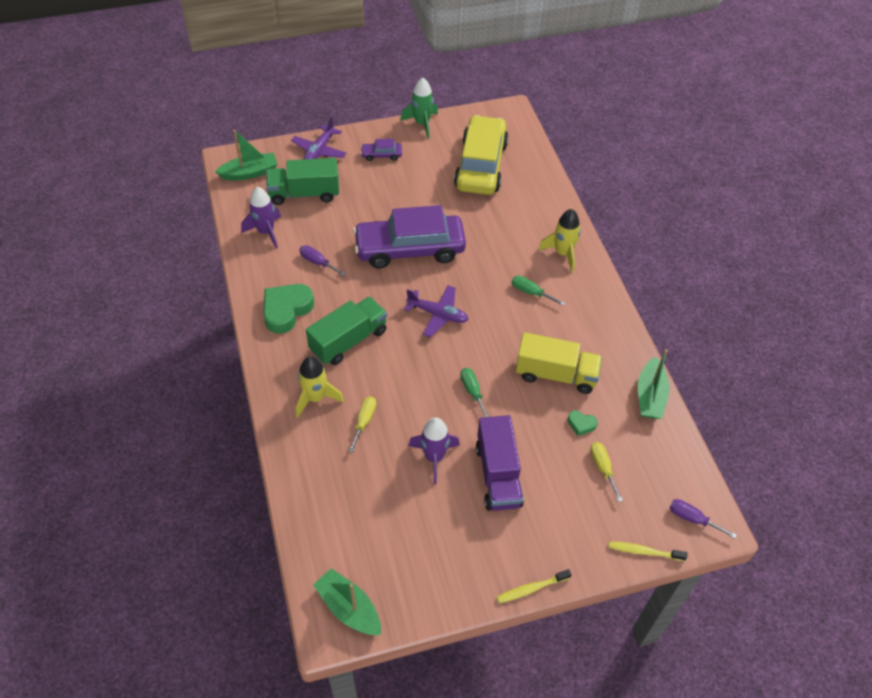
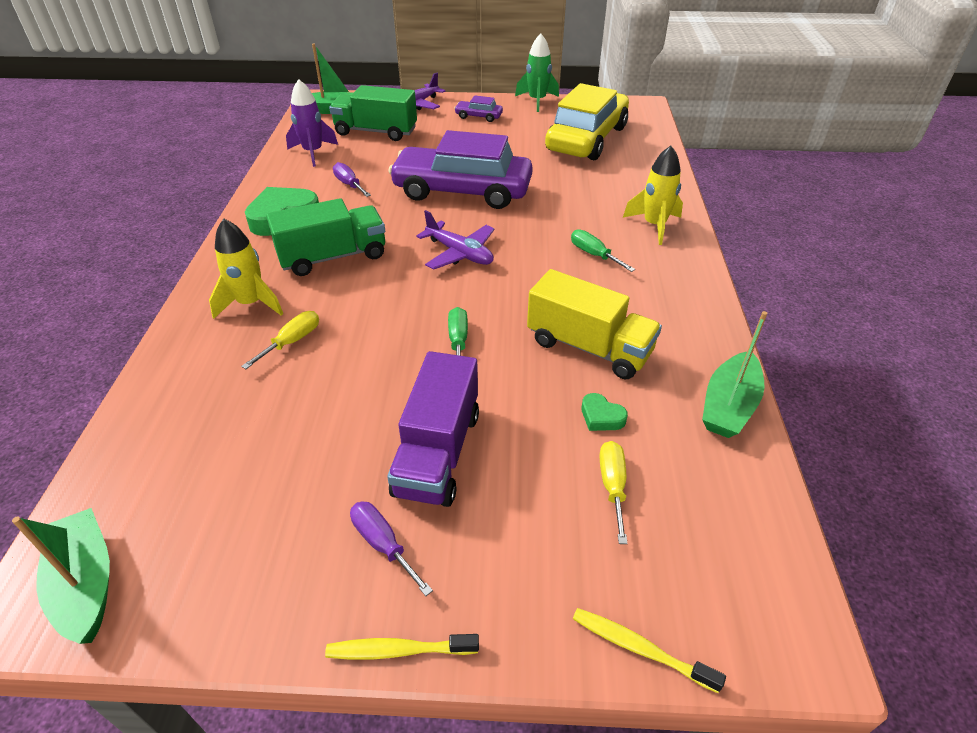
camera: 20 degrees right, 10 degrees down
purple rocket [408,417,460,484] -> none
purple screwdriver [670,499,737,539] -> purple screwdriver moved to [350,501,433,596]

